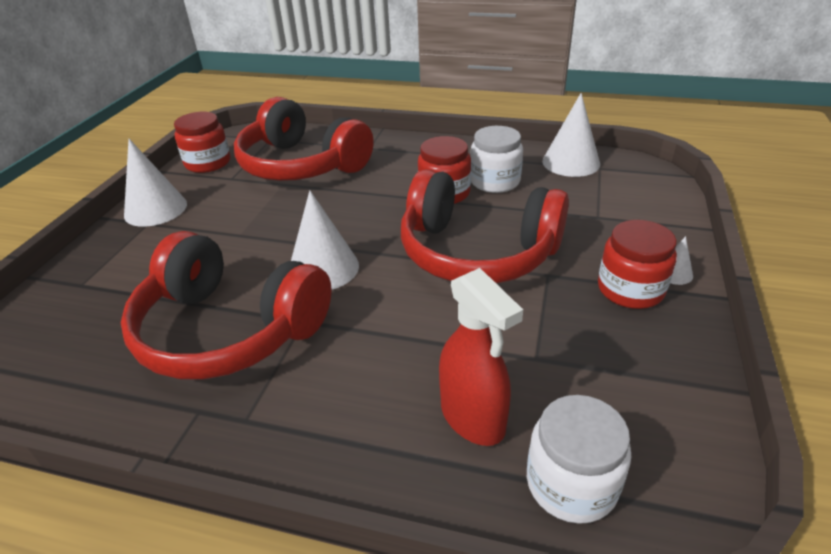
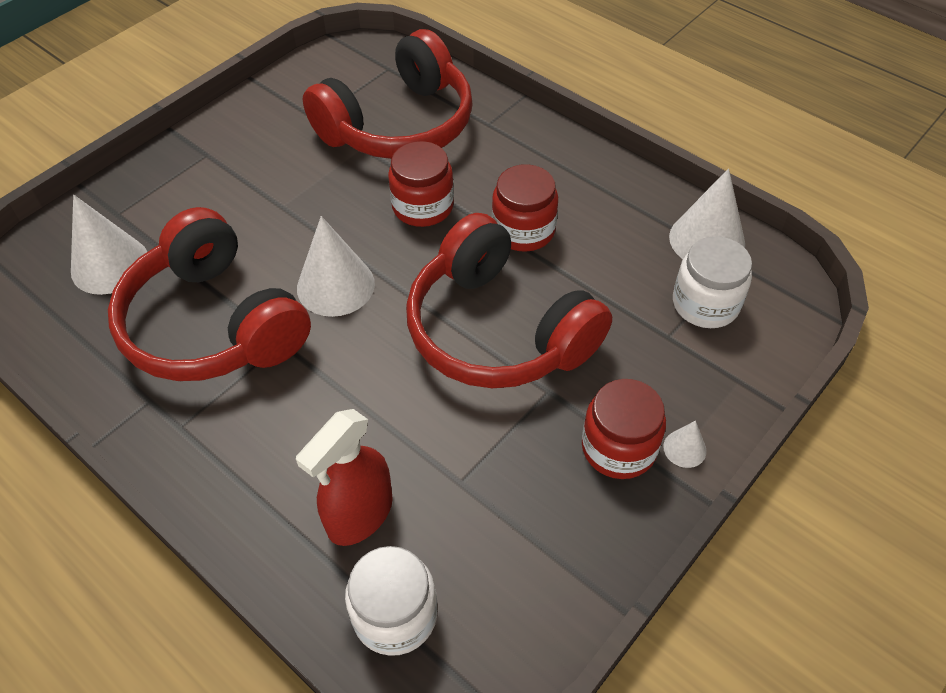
camera: 25 degrees right, 15 degrees up
white cone [124,139,187,227] -> white cone moved to [71,195,147,295]
red jar [174,112,231,173] -> red jar moved to [388,141,454,227]
red headphones [234,97,373,181] -> red headphones turned 105 degrees counterclockwise [303,29,473,159]
red spray bottle [439,268,523,446] -> red spray bottle turned 45 degrees clockwise [296,409,393,546]
white jar [470,126,523,193] -> white jar moved to [673,236,752,328]

